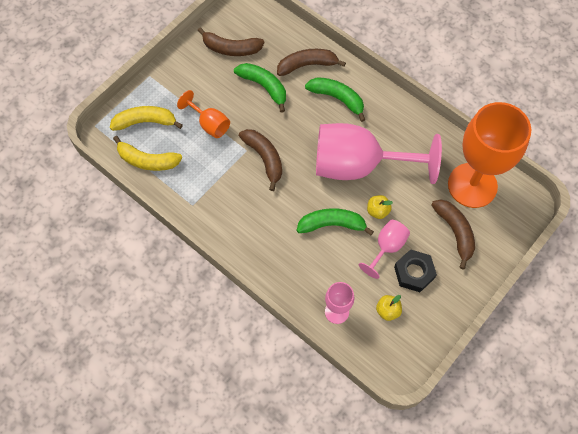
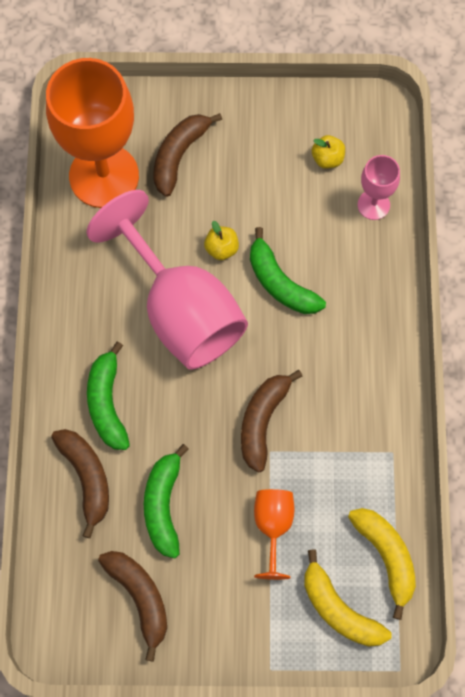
camera: 130 degrees left, 5 degrees up
brown banana [277,49,346,76] -> brown banana turned 150 degrees counterclockwise [51,429,109,538]
pink goblet [359,220,410,279] -> none
black nut [394,249,437,292] -> none

